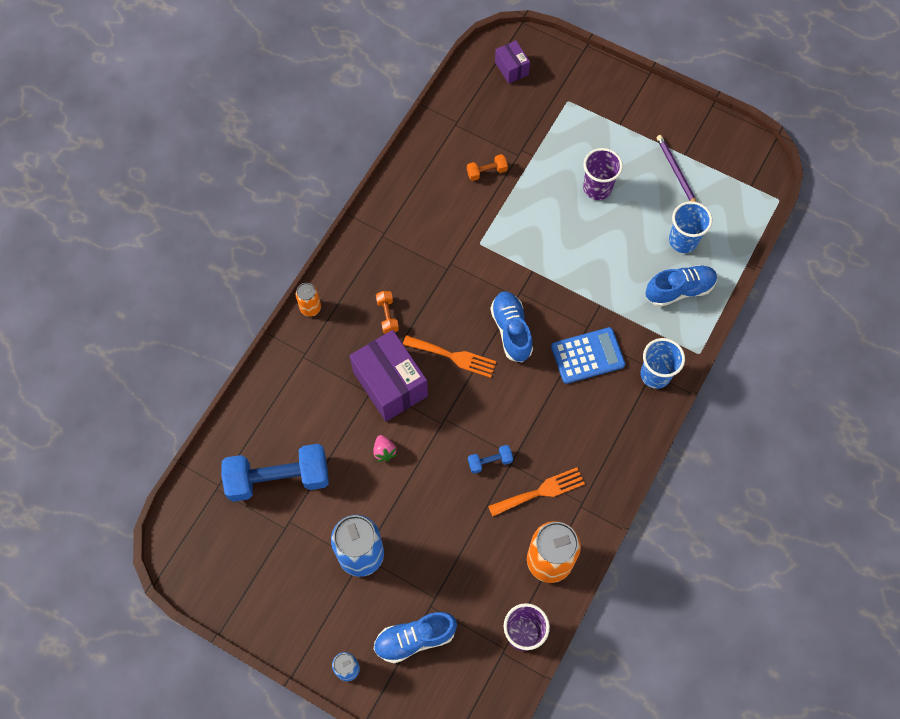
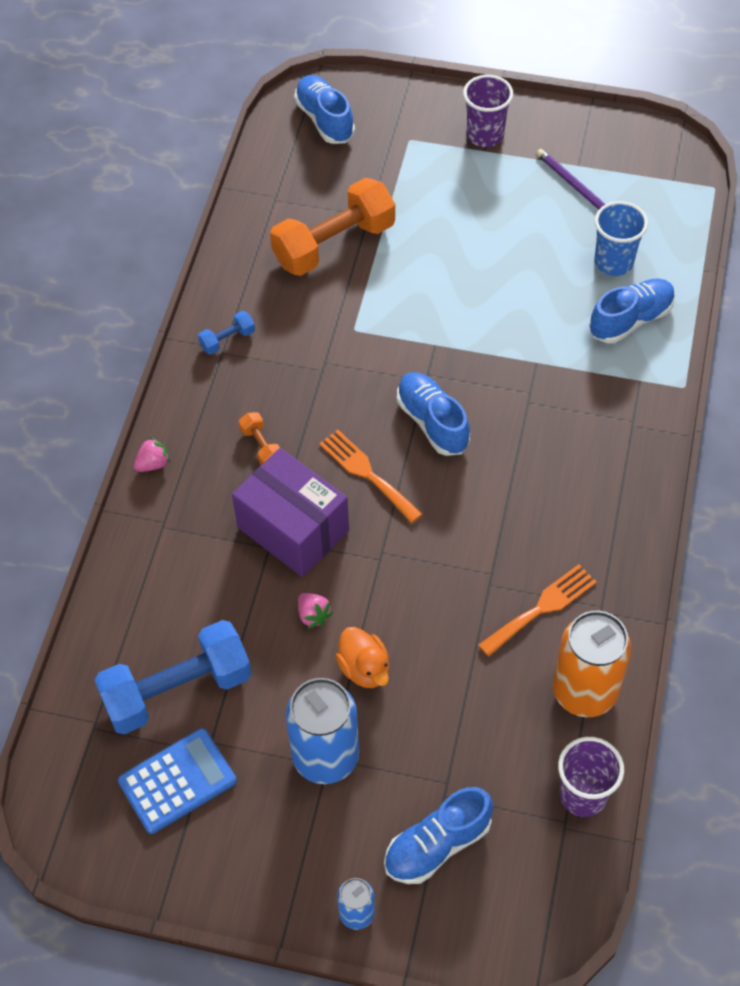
camera: 15 degrees left, 10 degrees down
orange can [296,283,321,317] -> pink strawberry [133,437,170,472]
orange fork [403,335,497,378] -> orange fork turned 135 degrees counterclockwise [319,430,422,523]
orange dumbbell [467,154,508,181] -> orange dumbbell [270,178,395,276], size x2.32
blue dumbbell [468,445,513,474] -> blue dumbbell moved to [198,311,255,355]
purple box [495,40,530,84] -> blue shoe [294,75,355,144]
blue calculator [551,327,625,384] -> blue calculator moved to [118,728,237,834]
purple cup [583,148,623,200] -> purple cup moved to [463,75,513,147]
blue cup [641,338,685,389] -> none
none -> orange duck [336,627,389,688]

